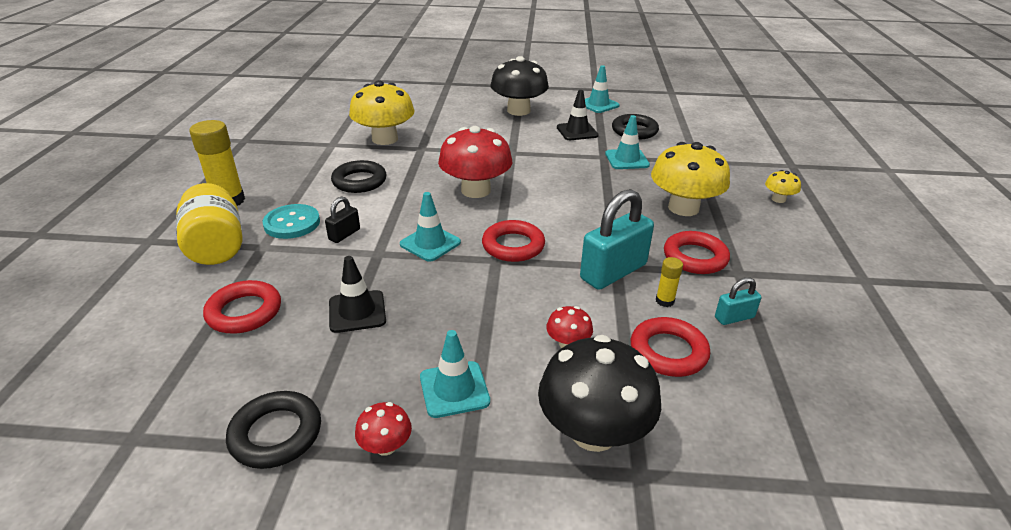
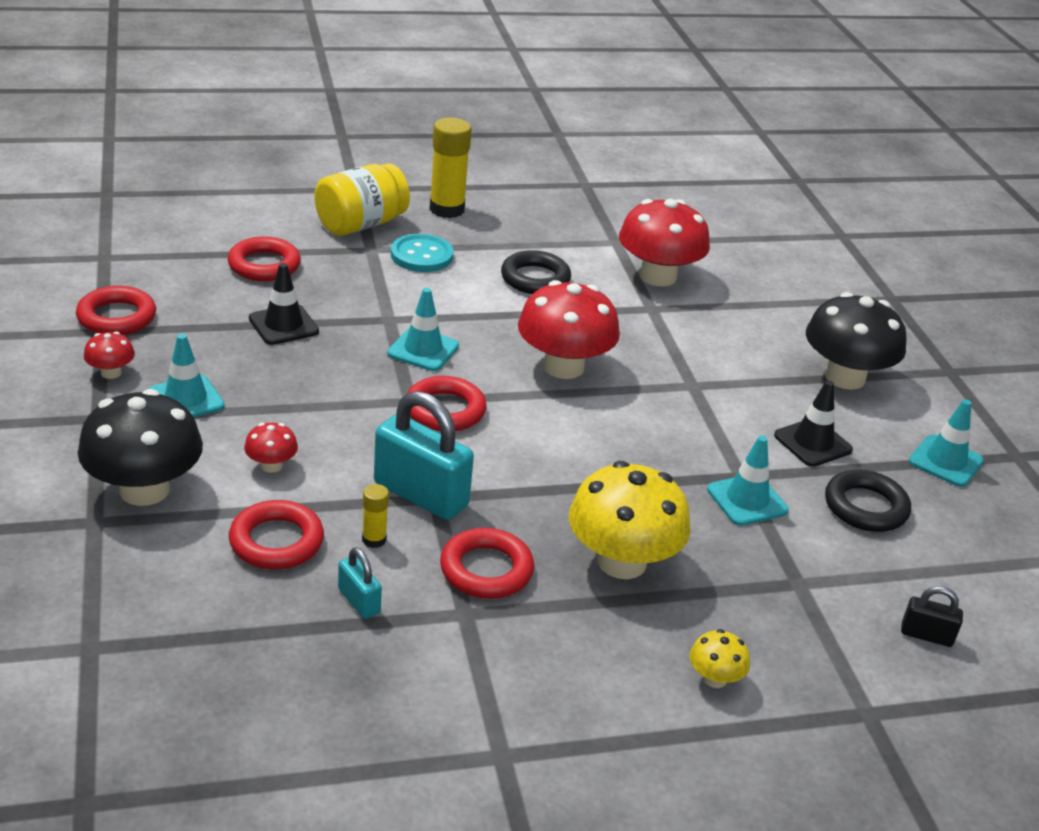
camera: 70 degrees right, 0 degrees up
black ring [226,391,321,469] -> red ring [76,286,156,335]
black padlock [325,196,360,243] -> black padlock moved to [901,586,963,647]
yellow mushroom [349,80,414,145] -> red mushroom [619,199,710,286]

